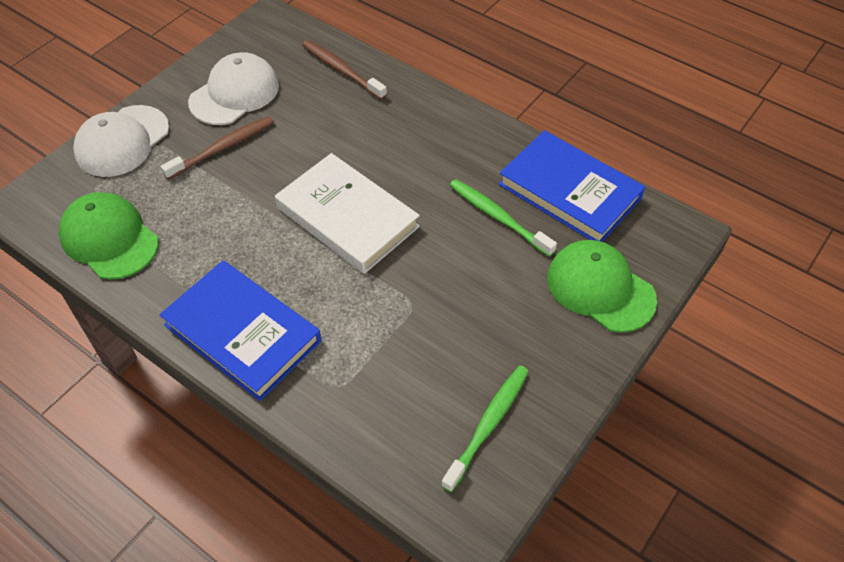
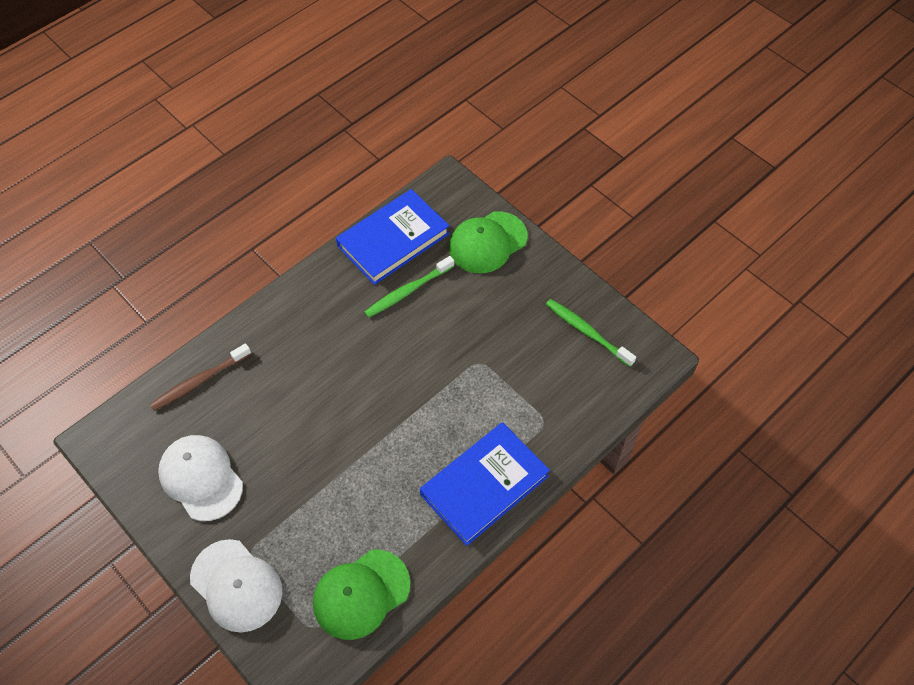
camera: 80 degrees left, 5 degrees up
brown toothbrush [161,116,274,180] -> none
white book [275,153,420,274] -> none

